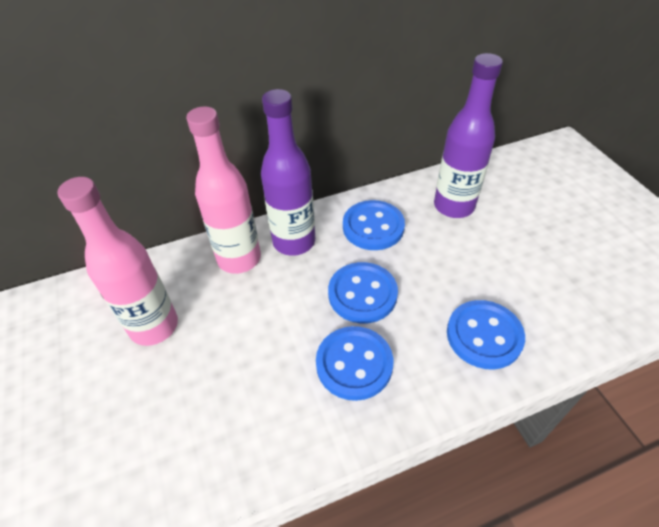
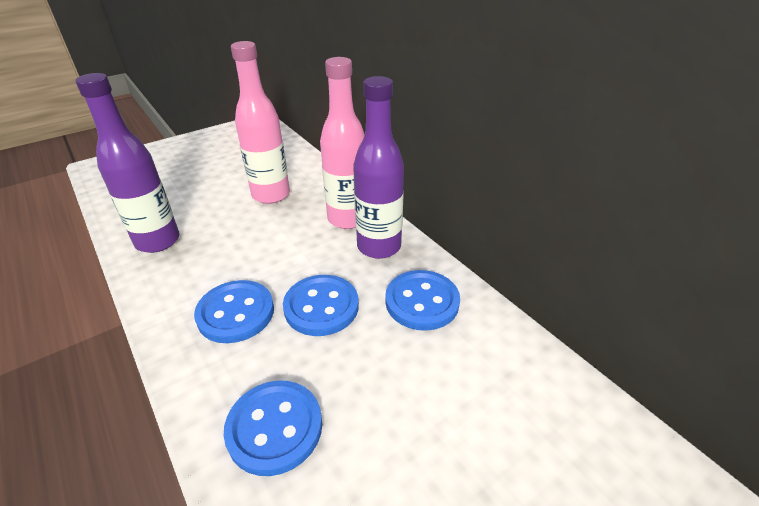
camera: 75 degrees right, 10 degrees down
purple bottle [434,53,503,218] -> purple bottle moved to [75,73,179,253]

